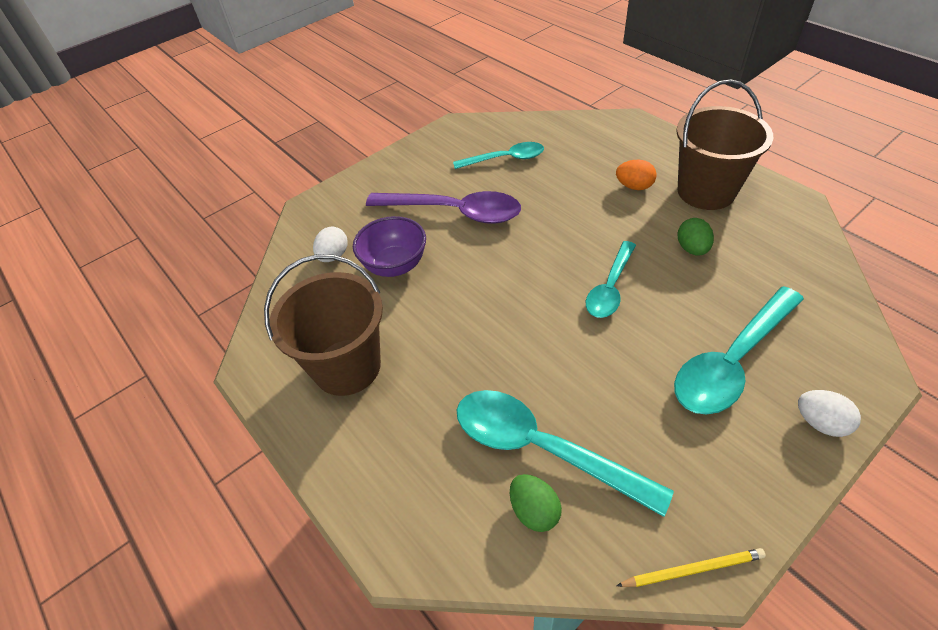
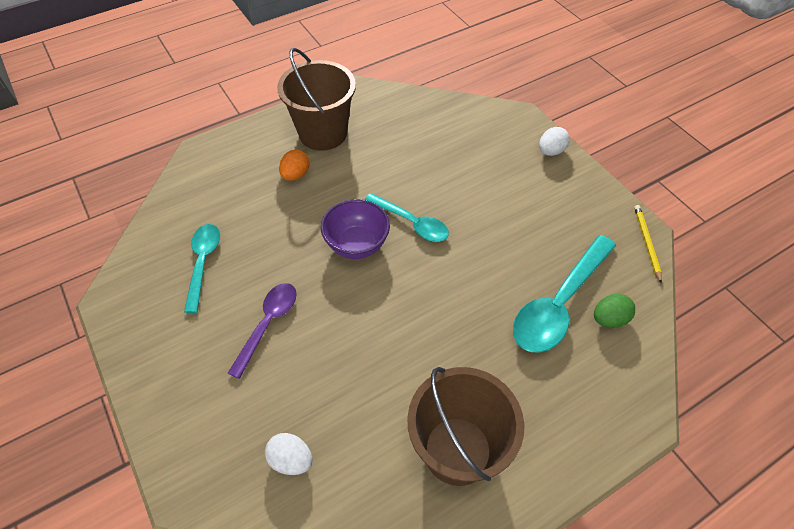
camera: 85 degrees left, 5 degrees up
purple bowl [353,216,426,277] -> purple bowl moved to [321,199,390,259]
purple spoon [366,191,521,224] -> purple spoon [228,283,297,379], size x0.62
turquoise spoon [674,286,804,415] -> none
green egg [677,218,714,256] -> none

